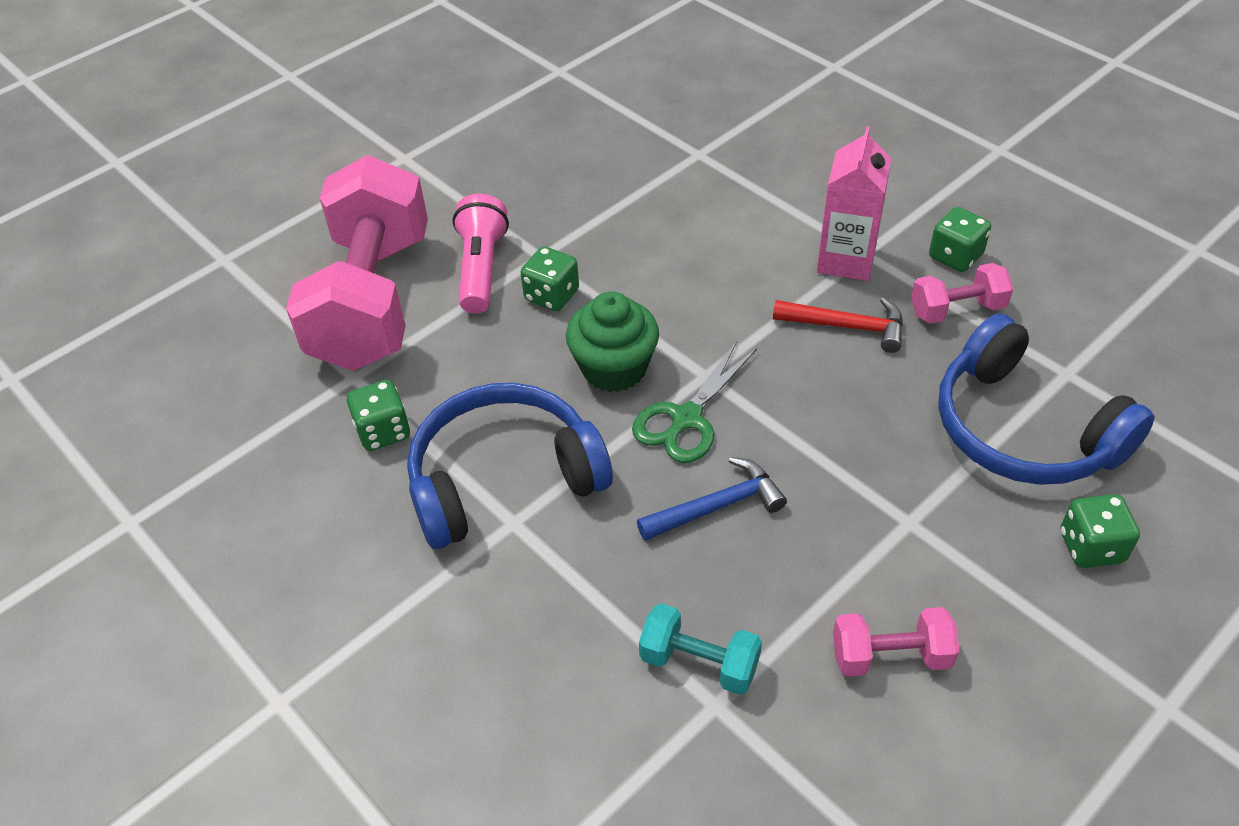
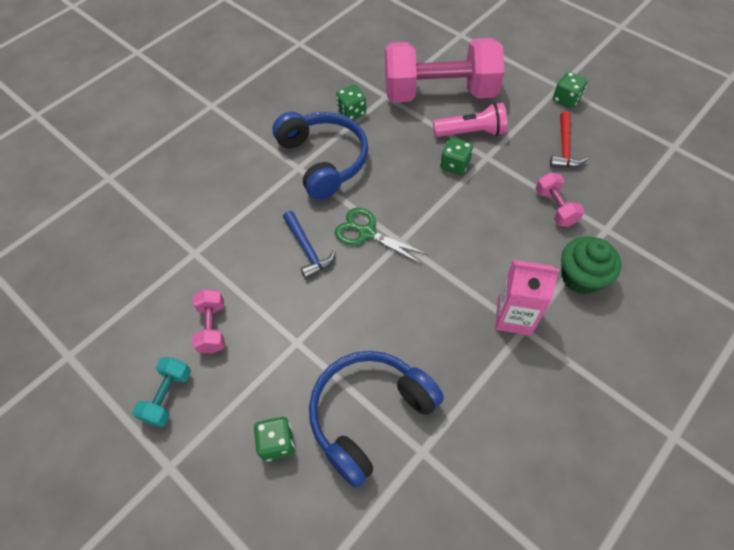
camera: 85 degrees right, 10 degrees up
green cupcake [566,291,659,392] -> green cupcake moved to [561,236,621,294]
turquoise dumbbell [639,603,762,695] -> turquoise dumbbell moved to [132,357,191,427]
red hammer [773,298,903,353] -> red hammer moved to [550,111,588,168]
pink dumbbell [911,263,1013,324] -> pink dumbbell moved to [535,172,584,227]
green dice [929,207,991,272] -> green dice moved to [553,72,588,108]

